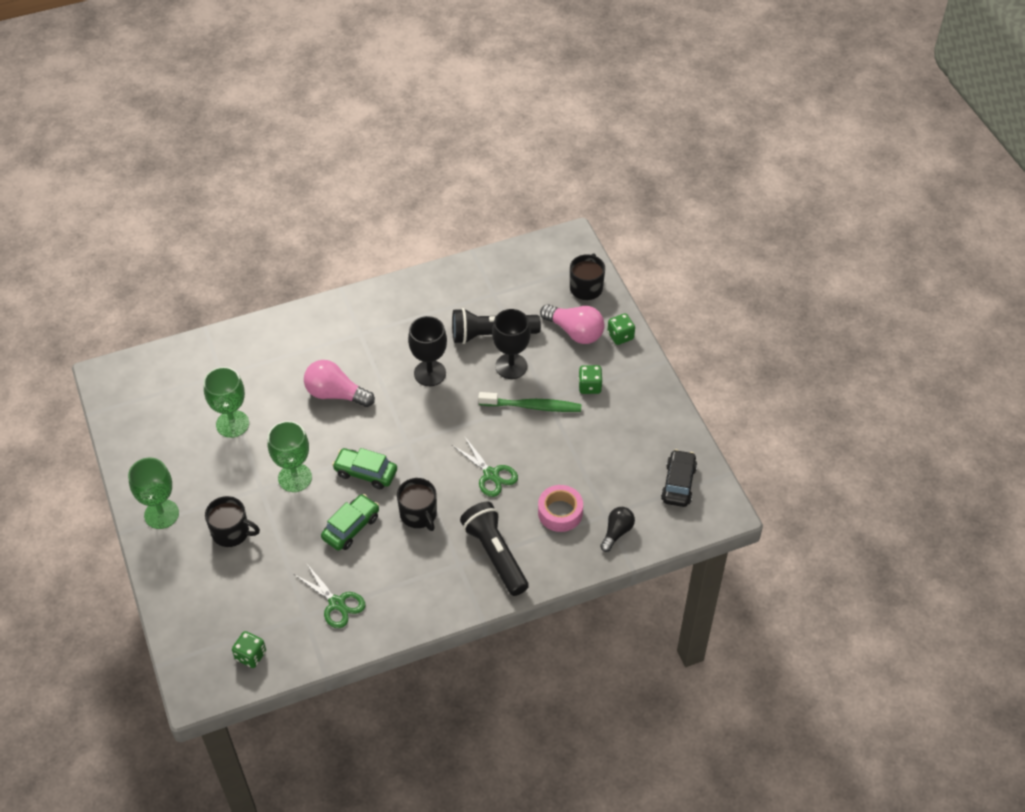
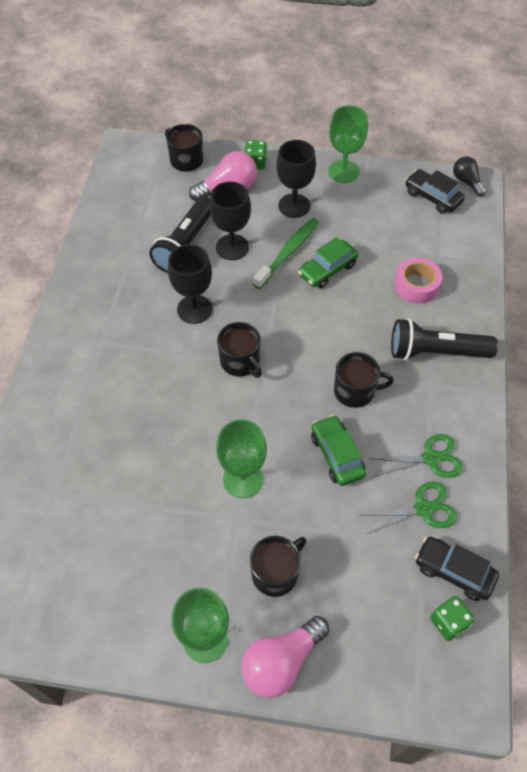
camera: 60 degrees left, 5 degrees up
green goblet [204,367,249,438] -> green goblet moved to [328,105,368,183]
pink light bulb [304,360,375,407] -> pink light bulb moved to [241,616,329,697]
green car [332,448,397,489] -> green car moved to [298,237,358,289]
green scissors [452,437,518,497] -> green scissors moved to [369,434,463,478]
green dice [578,365,603,394] -> black goblet [276,140,316,218]
black light bulb [600,507,635,552] -> black light bulb moved to [453,156,486,197]
none -> black mug [217,322,262,378]
none -> black car [415,537,499,601]

